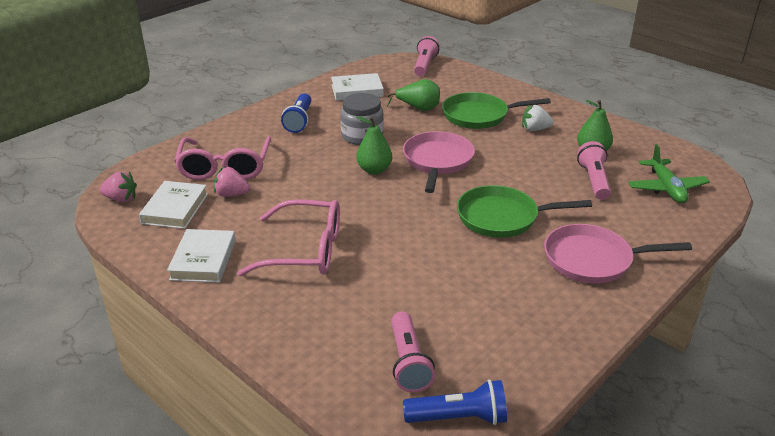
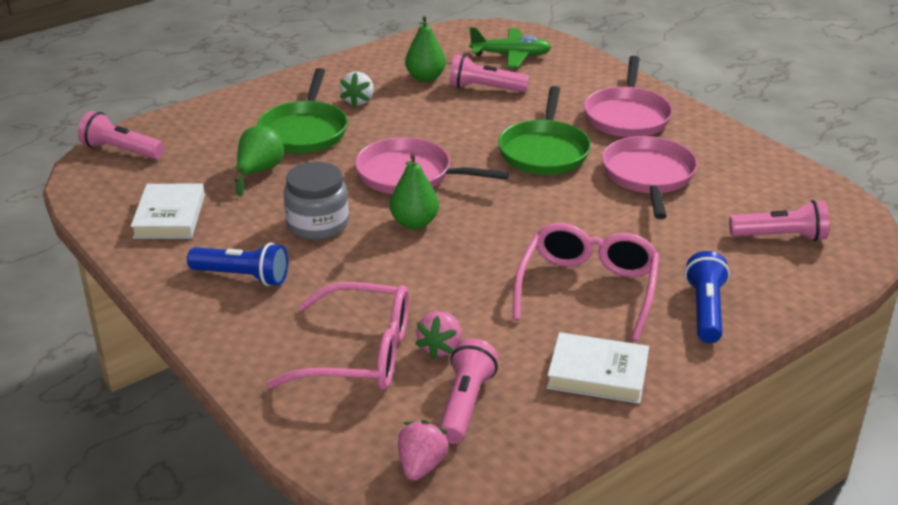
camera: 80 degrees left, 0 degrees up
white book [139,181,208,229] -> pink flashlight [440,338,498,444]
blue flashlight [403,380,507,425] -> blue flashlight moved to [685,251,730,343]
none -> pink pan [602,136,698,219]

